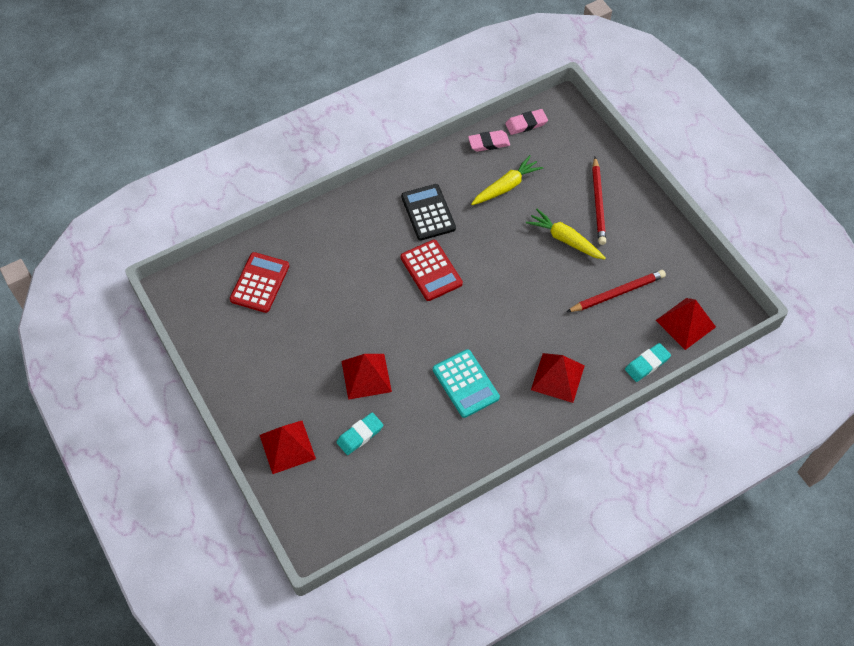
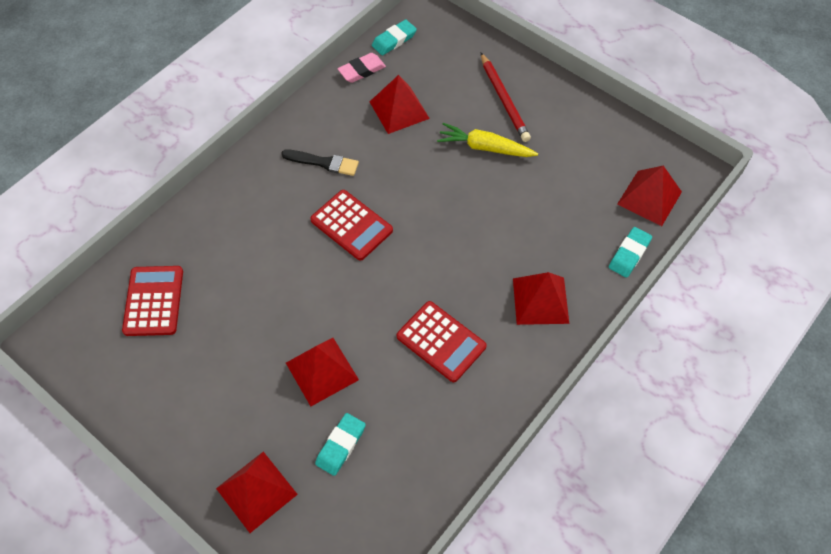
camera: 20 degrees left, 0 degrees up
black calculator [401,184,456,241] -> black brush [281,150,359,176]
turquoise calculator [433,349,500,418] -> red calculator [397,301,487,382]
yellow carrot [471,155,543,205] -> red pyramid [370,75,430,134]
pink eraser [505,109,548,135] -> turquoise eraser [372,20,417,55]
red pencil [567,270,666,312] -> none

